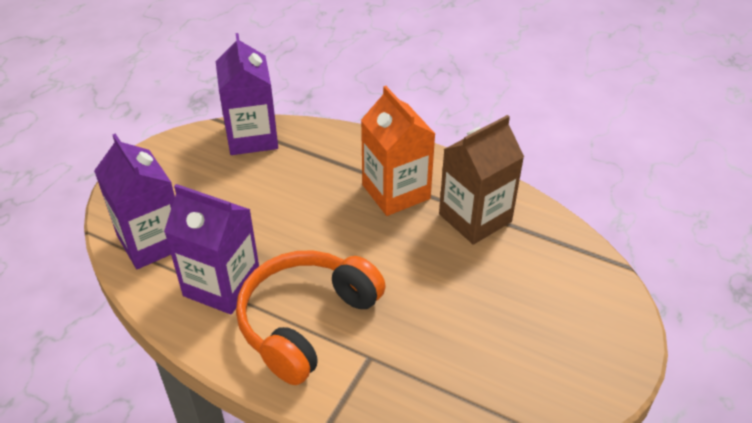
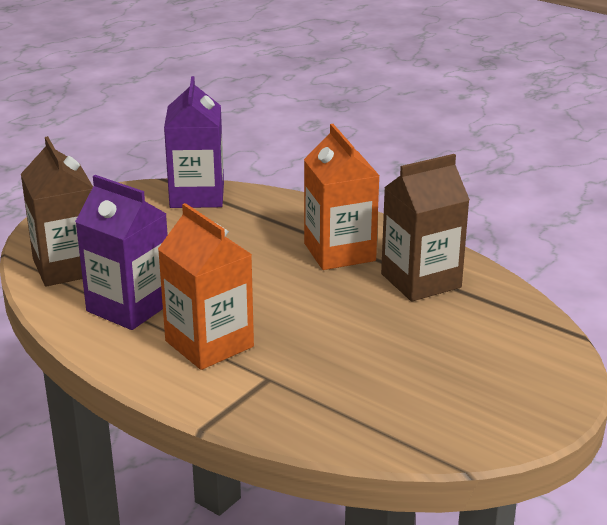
camera: 10 degrees right, 15 degrees down
purple carton [94,133,175,269] -> brown carton [21,136,93,287]
orange headphones [236,251,386,385] -> orange carton [158,203,254,370]

